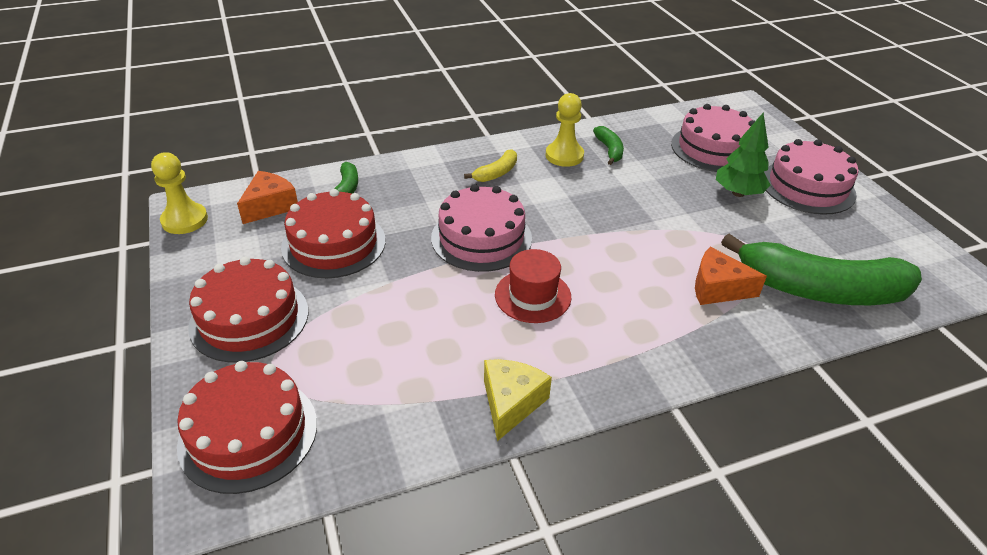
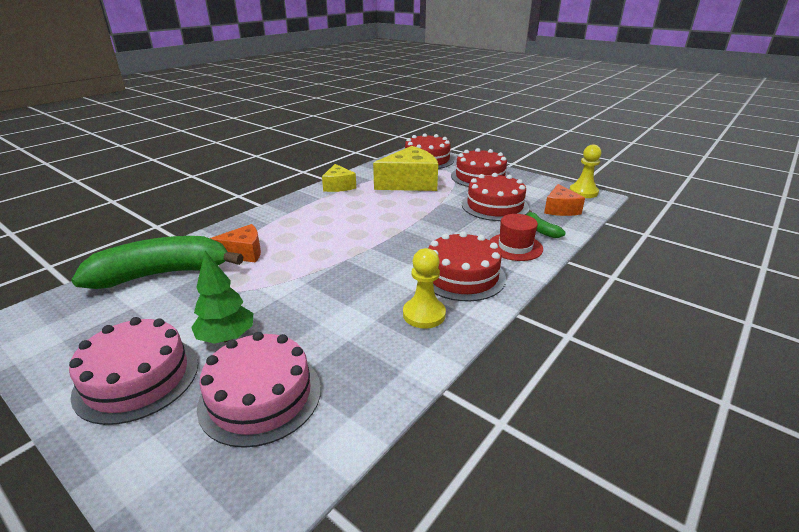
camera: 150 degrees right, 10 degrees down
pink cake [431,184,532,272] -> none
yellow banana [464,149,517,182] -> red cake [428,231,506,302]
red hat [495,249,571,323] -> red hat moved to [490,214,543,261]
green banana [593,126,624,165] -> none
none -> yellow cheese [373,146,438,191]

